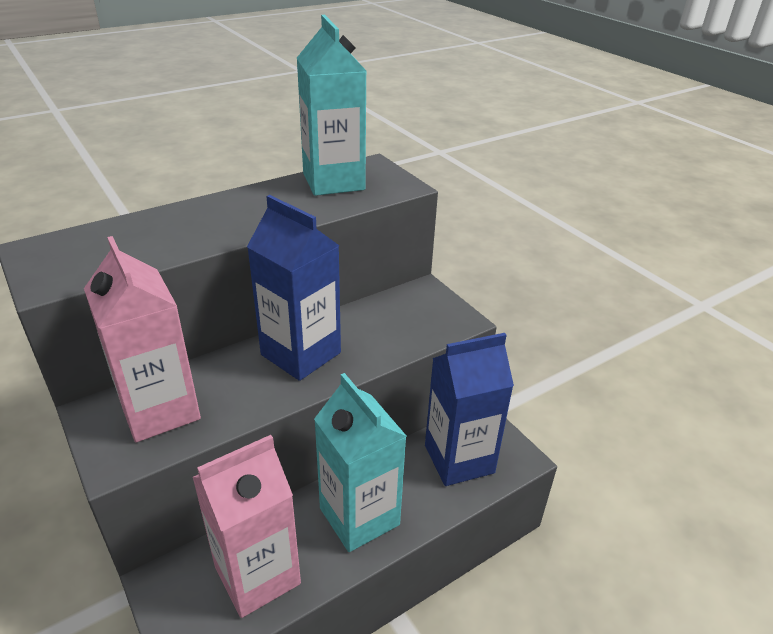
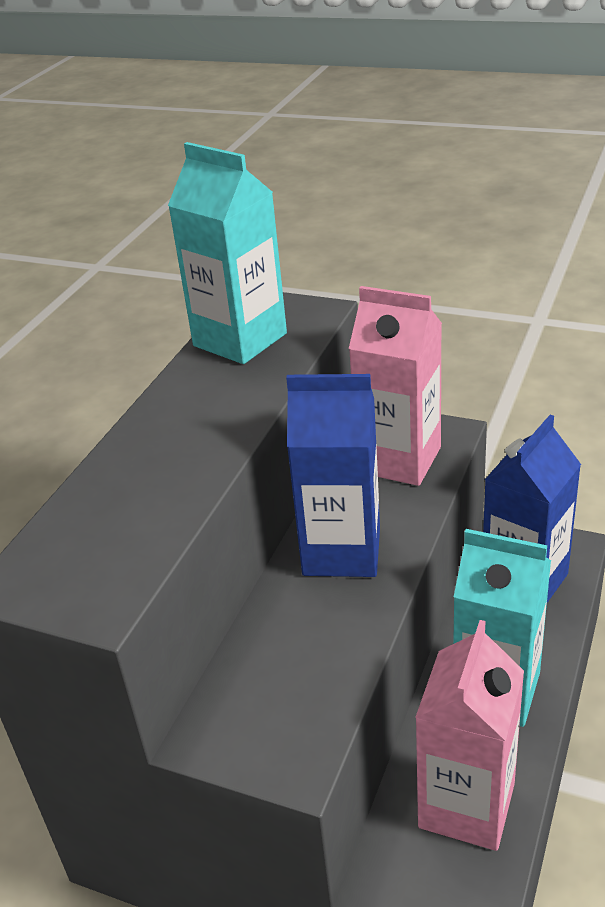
camera: 30 degrees left, 0 degrees up
pink carton [84,236,201,442] -> pink carton moved to [349,286,442,486]

